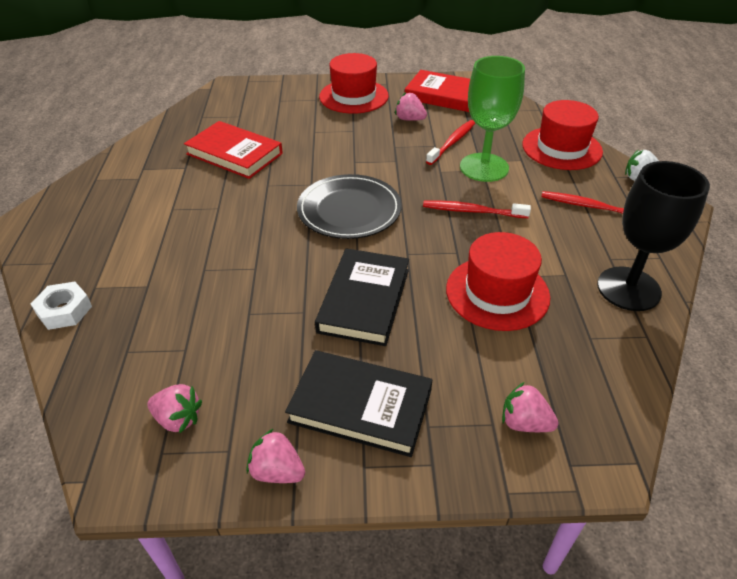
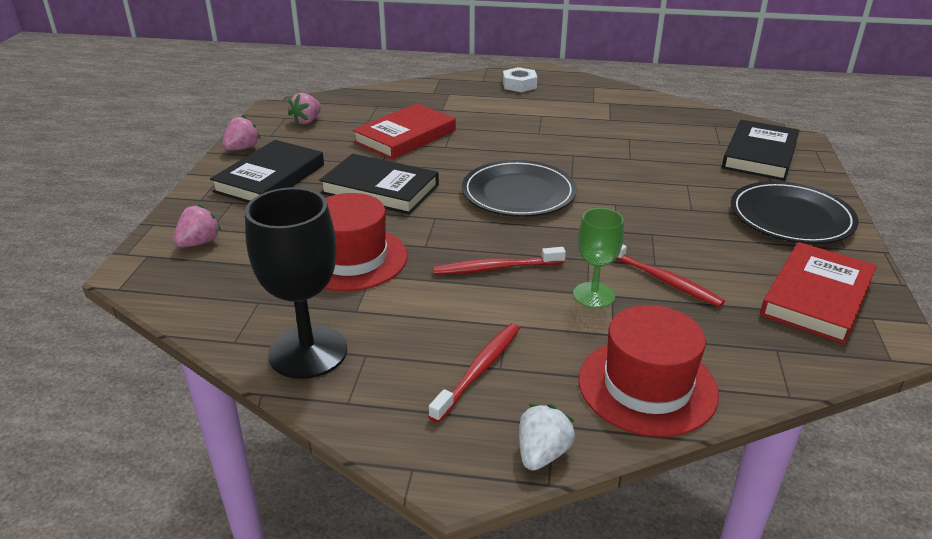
camera: 100 degrees right, 10 degrees down
white nut [31,282,92,330] -> white nut moved to [503,67,537,92]
red book [184,121,283,179] -> red book moved to [353,103,456,160]
red hat [319,53,389,114] -> black plate [731,181,859,244]
pink strawberry [395,92,427,121] -> none
red toothbrush [423,201,531,218] -> red toothbrush turned 120 degrees counterclockwise [433,247,566,275]
green goblet [460,56,525,182] -> green goblet [573,208,624,308], size x0.59
none -> black book [722,120,800,181]

